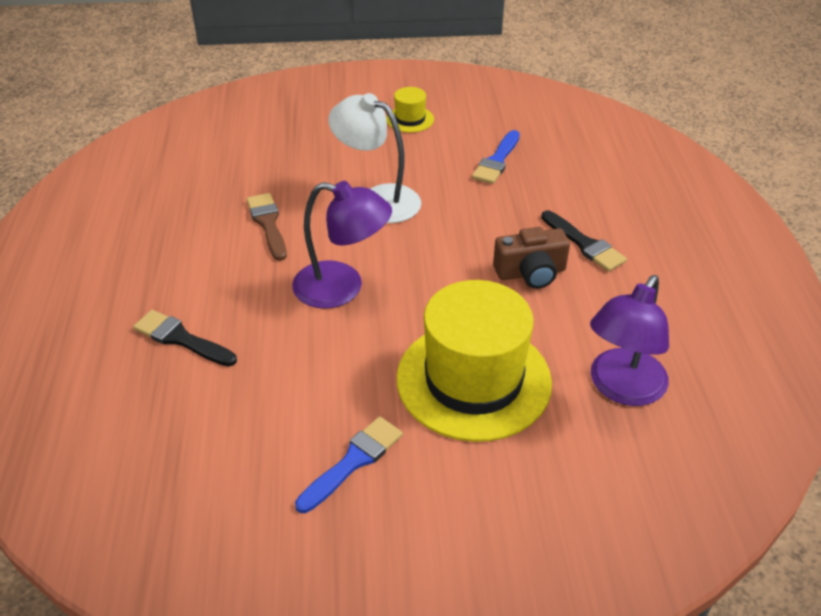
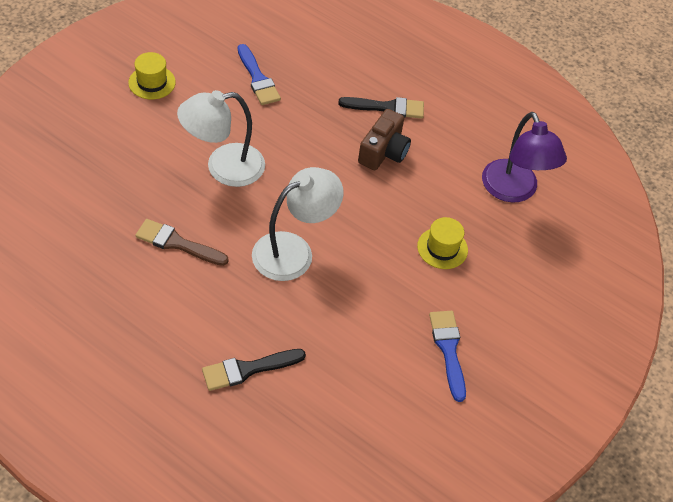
camera: 55 degrees left, 10 degrees up
purple lamp [292,181,392,309] -> white lamp [252,167,344,281]
yellow hat [396,280,552,442] -> yellow hat [417,217,468,269], size x0.43

